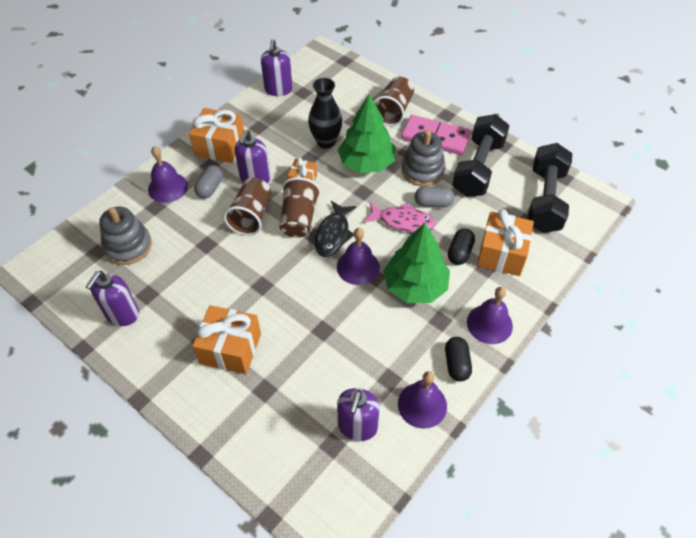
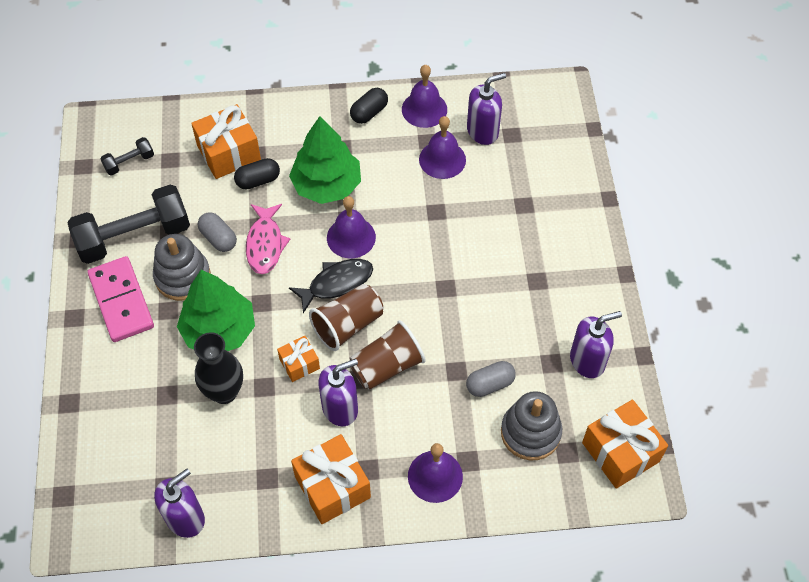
camera: 135 degrees left, 5 degrees up
orange gift [192,305,261,374] -> orange gift moved to [582,399,668,488]
grey capsule [194,165,223,198] -> grey capsule moved to [466,361,516,397]
pink fish [364,202,436,233] -> pink fish turned 150 degrees counterclockwise [246,204,290,274]
brown cup [374,77,414,126] -> none
purple bell [467,287,513,344] -> purple bell moved to [419,116,466,179]
black dumbbell [527,143,572,233] -> black dumbbell [100,137,154,176], size x0.46

